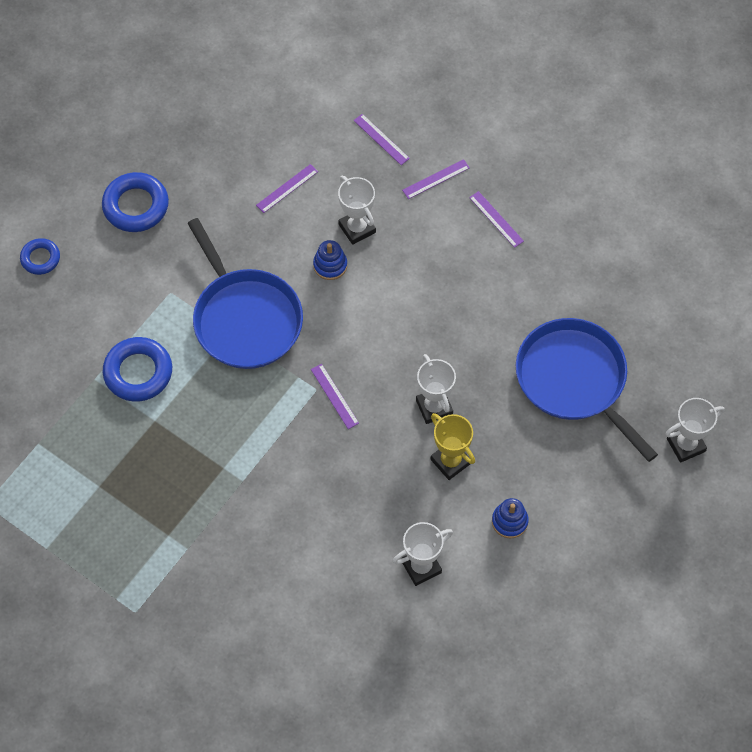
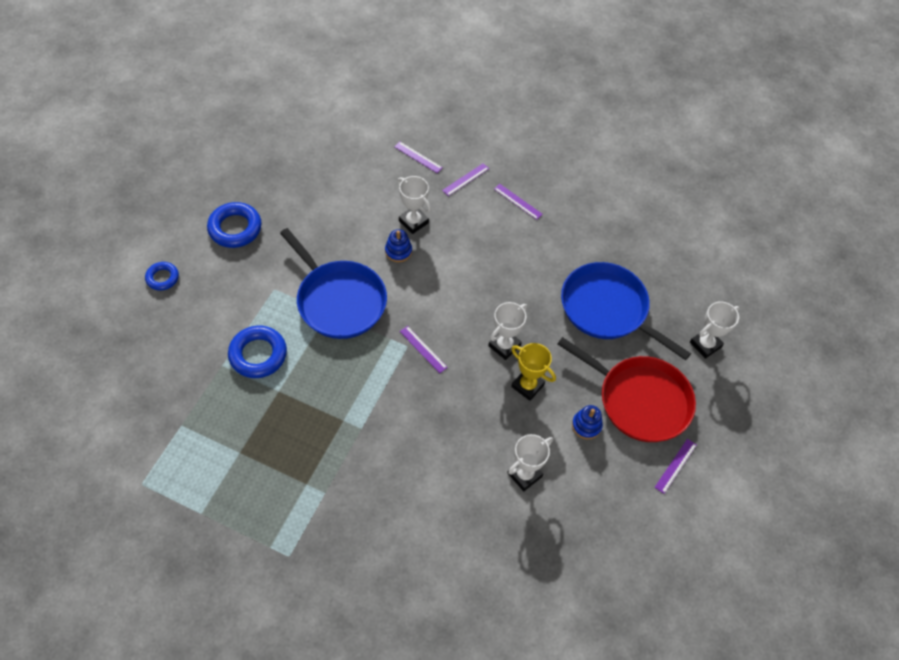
camera: 15 degrees left, 5 degrees down
purple ruler [256,164,318,213] -> purple ruler moved to [655,439,696,494]
white trophy [416,354,456,424] -> white trophy turned 75 degrees clockwise [488,302,527,360]
none -> red pan [558,337,696,442]

